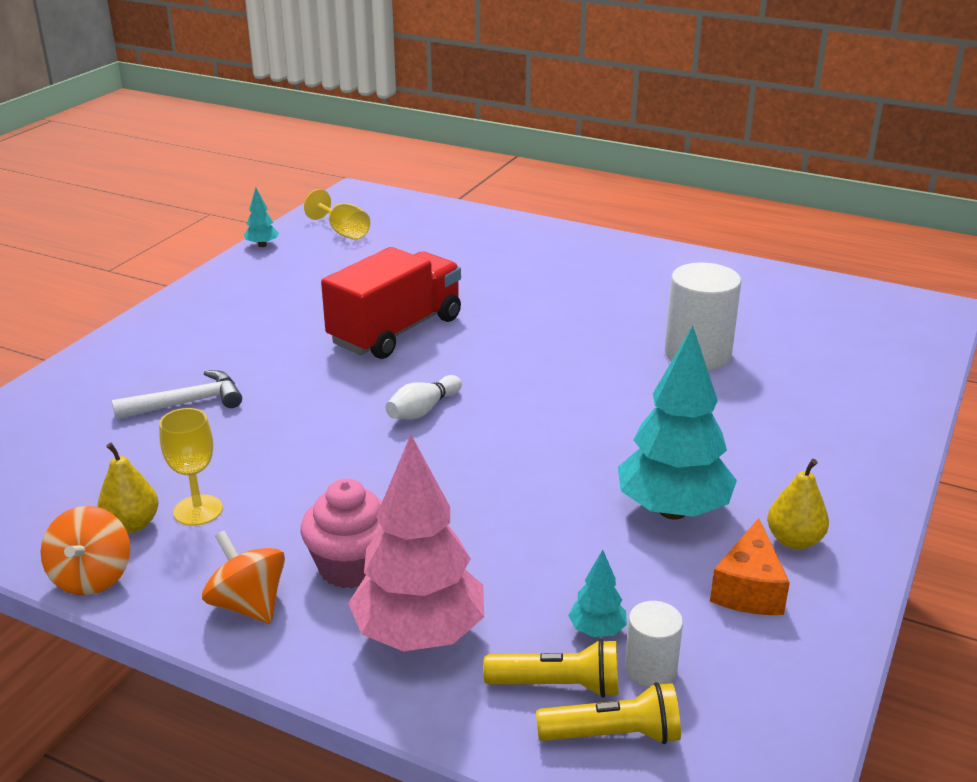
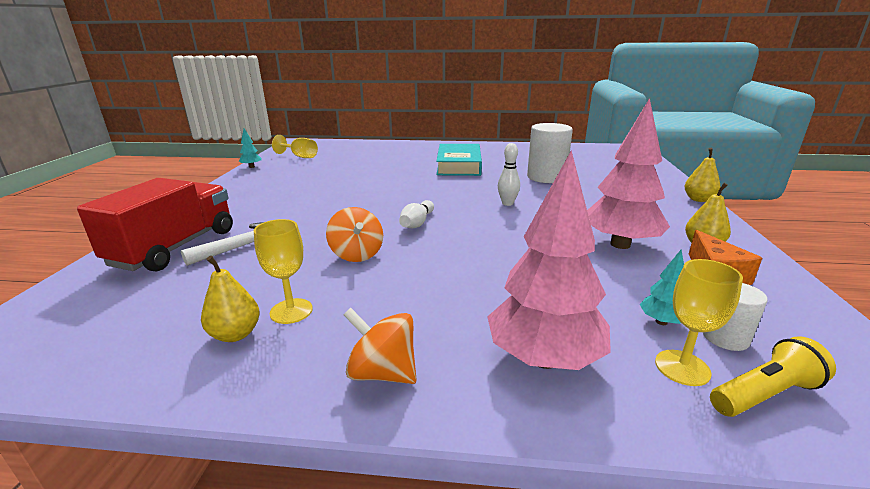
camera: 20 degrees left, 5 degrees down
orange spinning top [41,506,130,595] -> orange spinning top moved to [326,207,383,262]
pink cupcake [300,479,382,589] -> none
red truck [321,247,461,359] -> red truck moved to [77,178,233,271]
yellow flashlight [483,639,618,698] -> yellow goblet [655,259,743,386]
turquoise tree [618,326,737,520] -> pink tree [587,98,670,249]
none -> turquoise book [436,144,482,176]
none -> white bowling pin [498,143,520,206]
none -> yellow pear [684,148,720,202]

